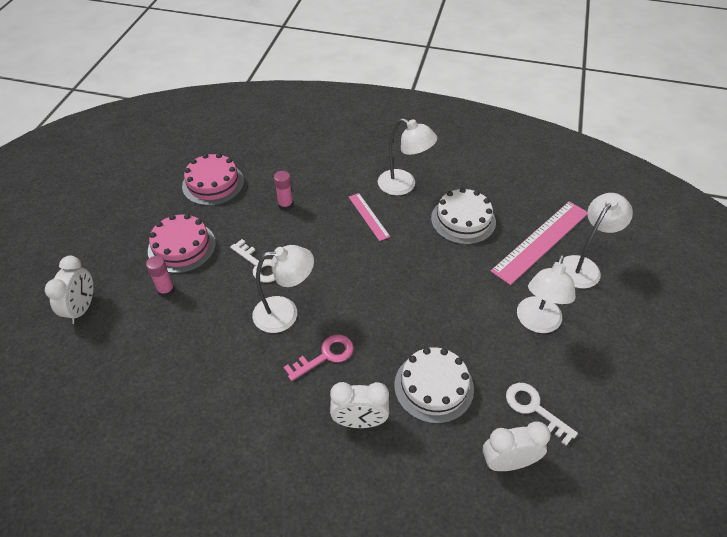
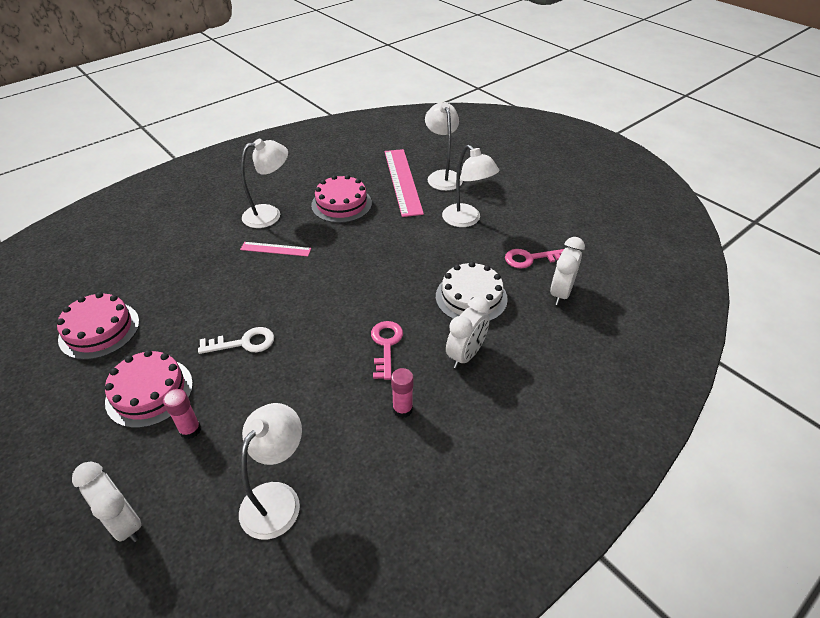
camera: 55 degrees left, 5 degrees down
white lamp [252,245,314,333] -> white lamp moved to [239,403,302,540]
pink glue stick [274,171,293,211] -> pink glue stick moved to [391,368,414,418]
white cake [431,188,496,245] -> pink cake [311,175,372,223]
white key [506,383,578,446] -> pink key [505,249,564,269]

